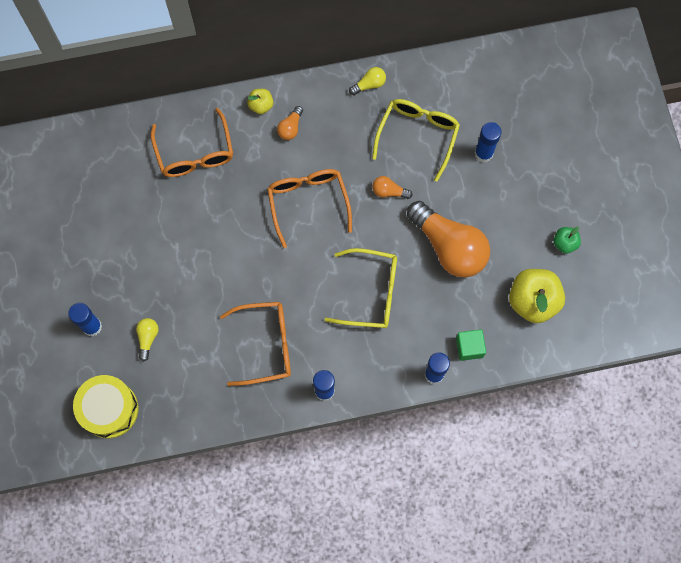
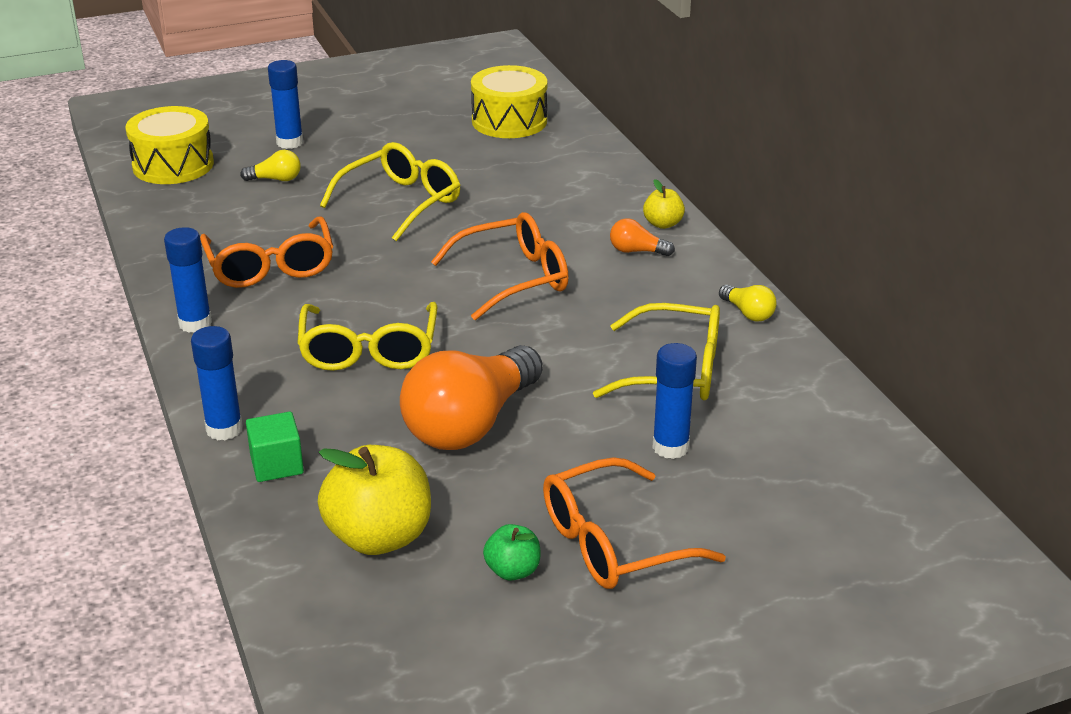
camera: 80 degrees right, 40 degrees down
orange glasses [151,108,233,177] -> orange glasses moved to [543,457,726,589]
orange light bulb [372,176,413,199] -> none
none -> yellow glasses [320,142,460,241]
none -> yellow drum [471,65,547,138]

